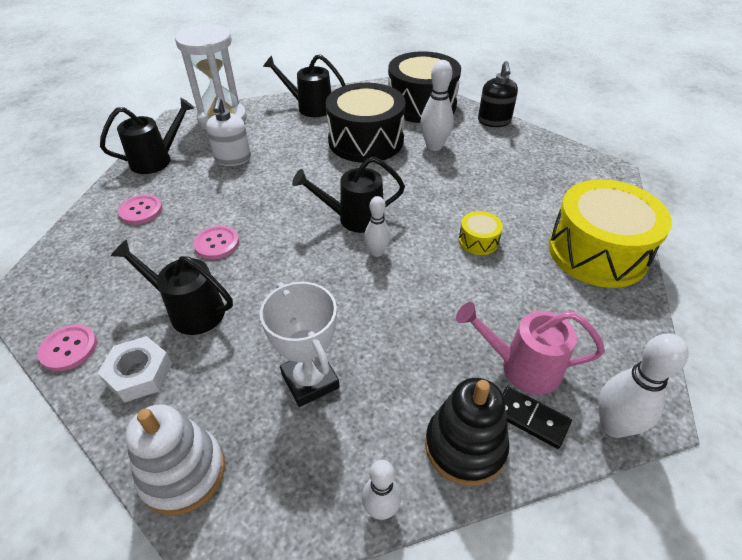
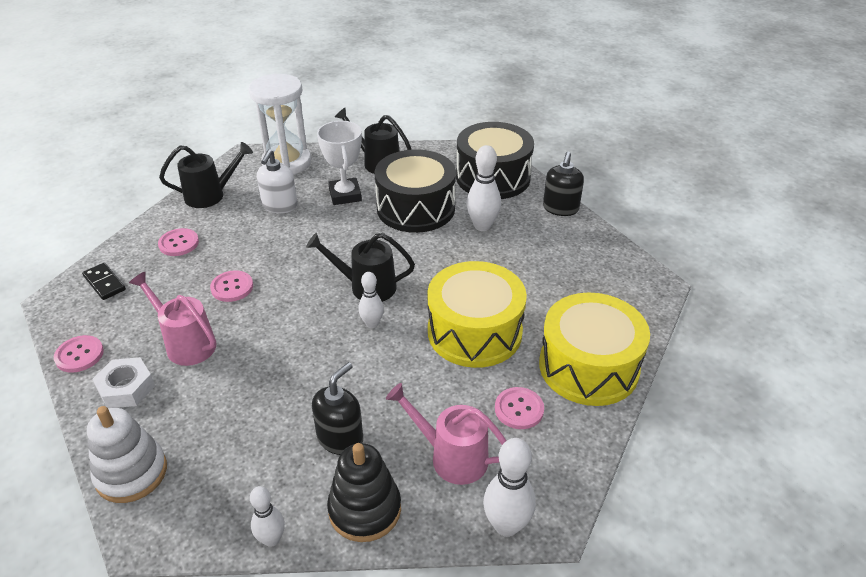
camera: 15 degrees right, 5 degrees down
black watering can [111,240,233,335] -> pink watering can [129,272,217,366]
white trophy [260,282,340,407] -> white trophy moved to [317,121,362,205]
yellow drum [459,211,503,255] -> yellow drum [427,261,527,368], size x2.35
black domino [503,386,572,449] -> black domino moved to [82,263,126,300]
none -> black soap dispenser [312,362,363,455]
none -> pink button [495,387,544,429]

